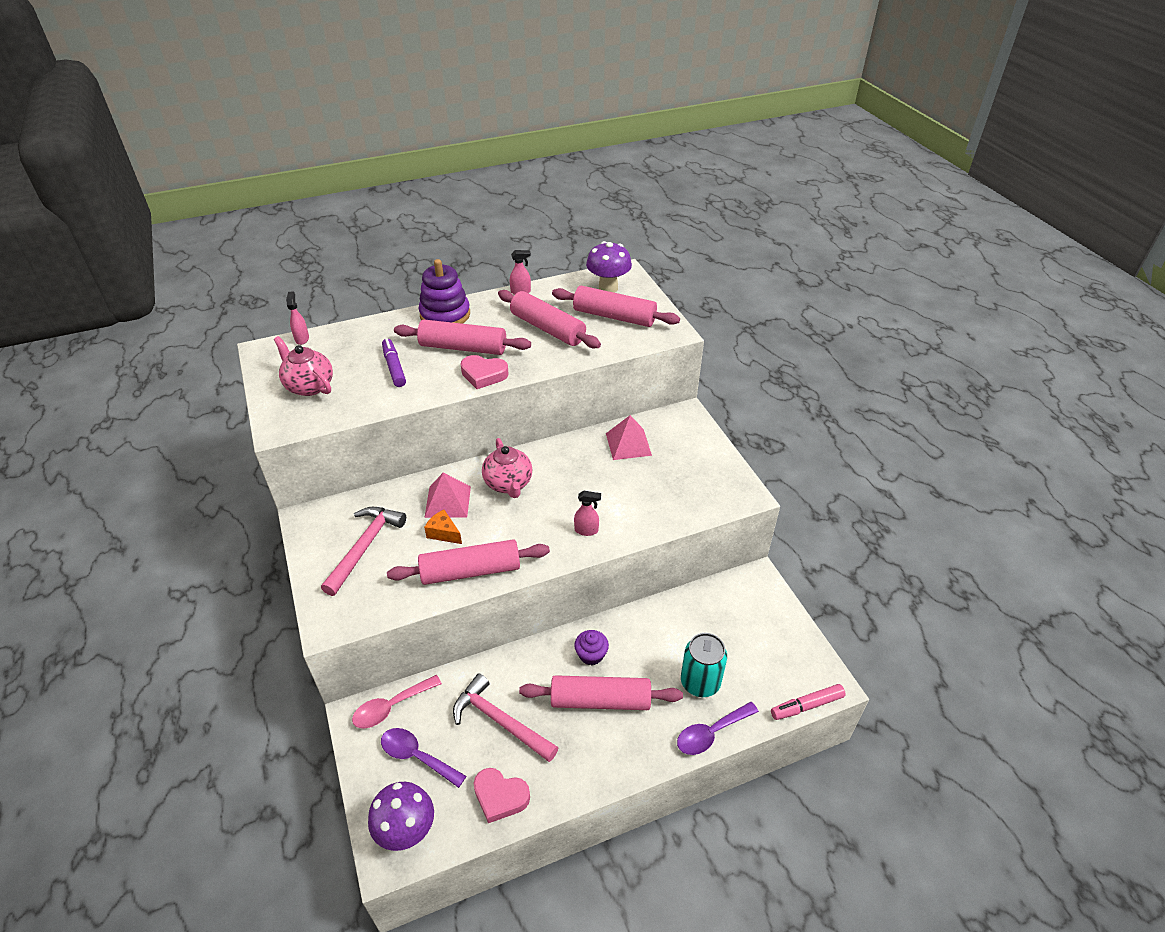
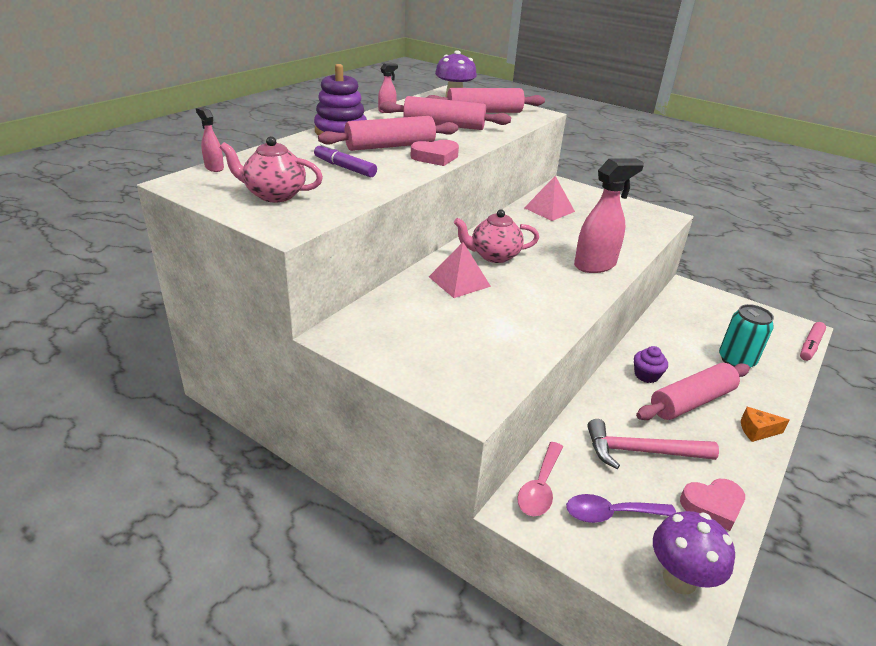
camera: 35 degrees left, 10 degrees down
pink hammer [321,507,406,596] -> none
pink rolling pin [387,539,550,585] -> none
orange cheese [424,510,462,544] -> orange cheese moved to [741,407,790,442]
pink teapot [482,438,532,498] -> pink teapot turned 135 degrees clockwise [454,209,539,263]
pink spray bottle [574,491,601,536] -> pink spray bottle [574,158,644,273], size x2.05
purple spoon [677,702,759,755] -> none

